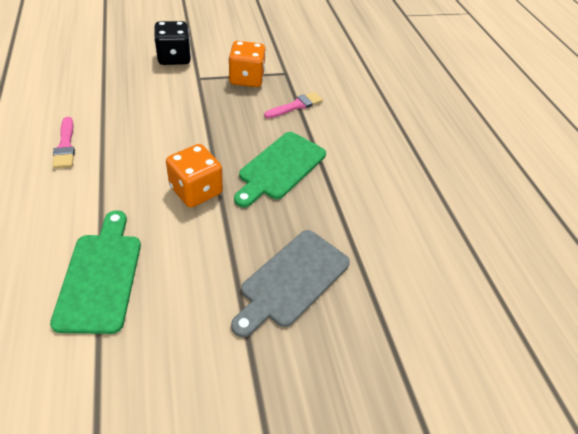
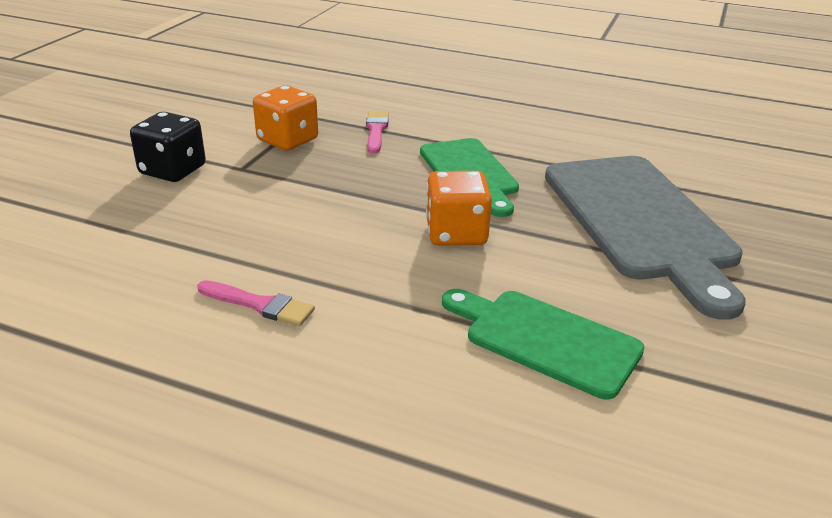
camera: 50 degrees left, 15 degrees down
grey cutting board [231,230,350,337] -> grey cutting board [545,156,746,320], size x1.66

